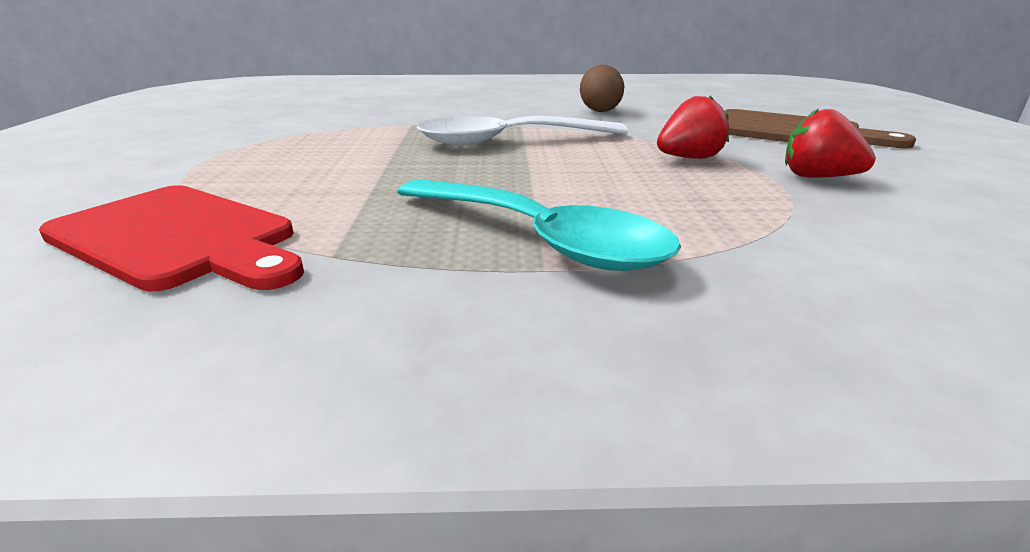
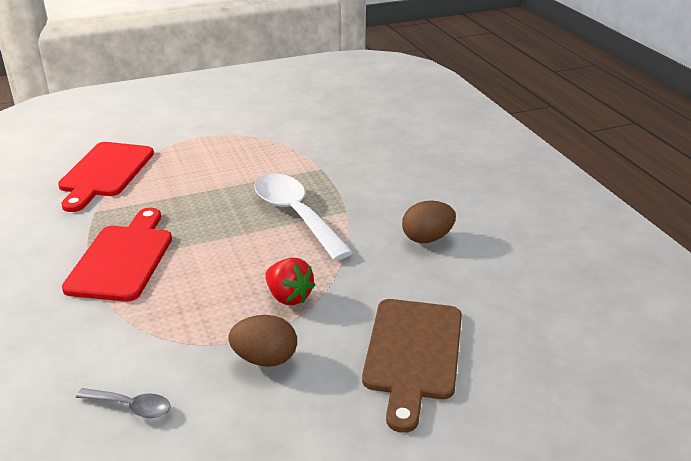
camera: 70 degrees right, 5 degrees up
turquoise spoon [397,179,681,271] -> red cutting board [62,208,172,301]
red strawberry [785,108,876,178] -> brown egg [229,315,297,367]
none -> grey spoon [76,388,171,418]

